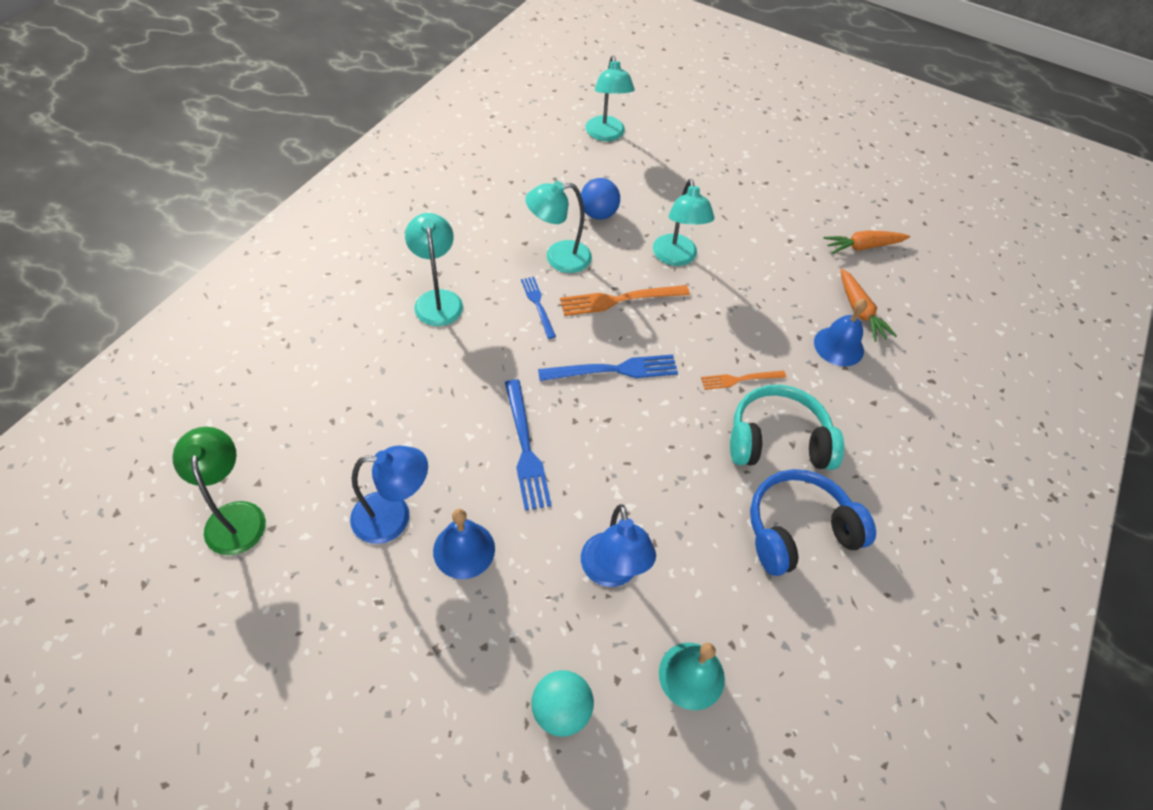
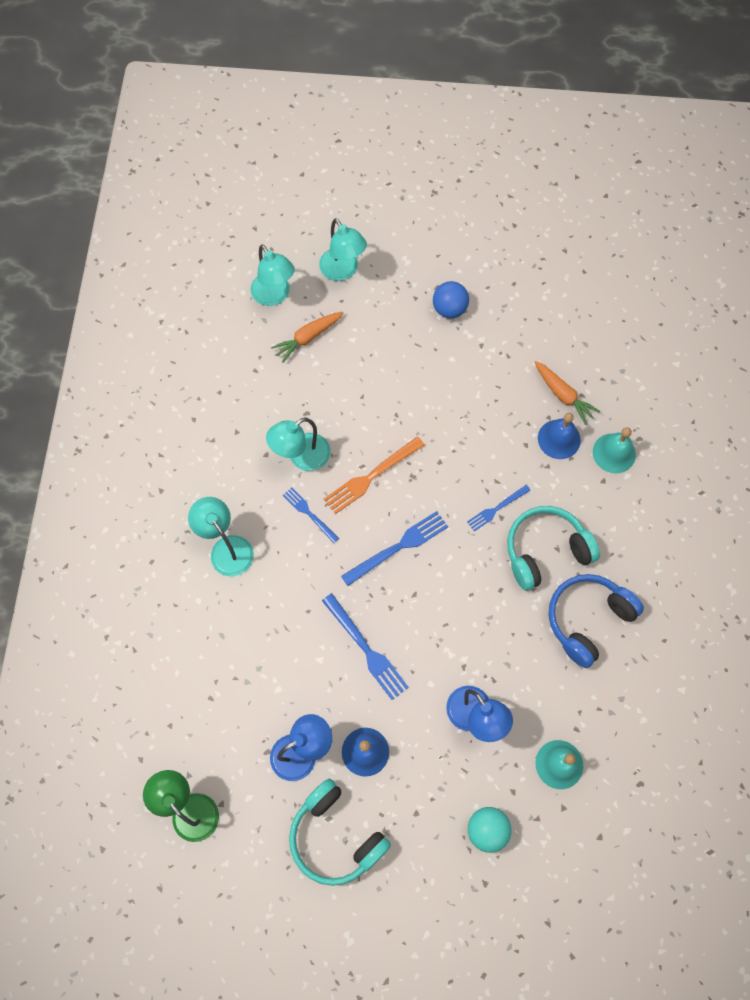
camera: 20 degrees left, 15 degrees up
blue ball [581,178,620,220] -> blue ball moved to [433,281,469,318]
turquoise lamp [653,179,714,266] -> turquoise lamp moved to [319,218,367,281]
orange fork [701,371,786,390] -> blue fork [467,485,531,531]
orange carrot [823,230,910,254] -> orange carrot moved to [271,311,343,363]
none -> turquoise headphones [289,778,391,886]
none -> turquoise bell [593,427,636,473]

